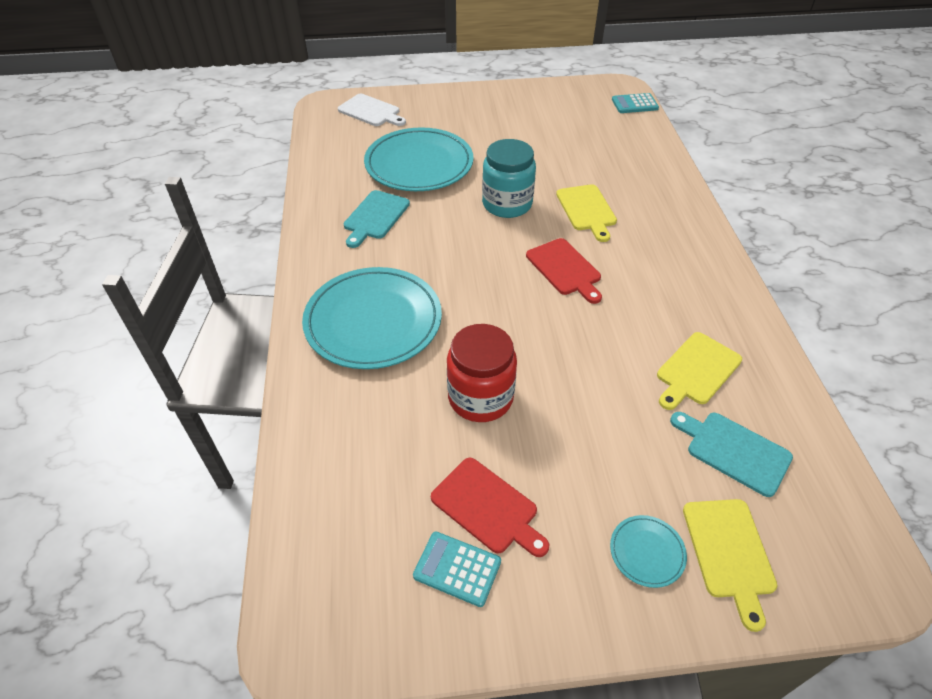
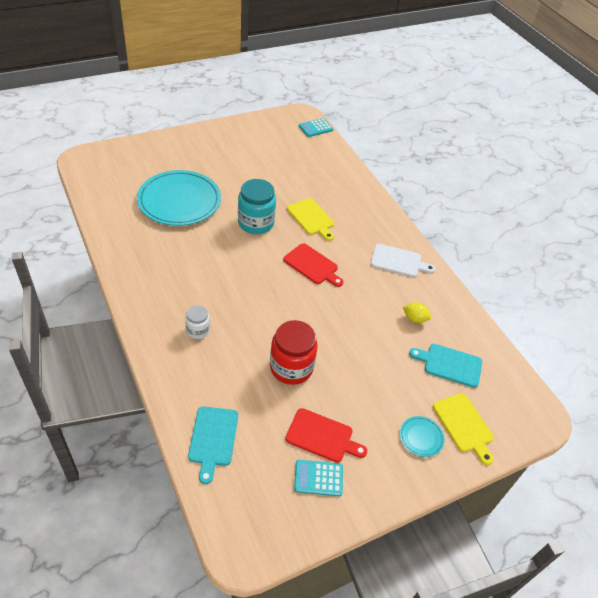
camera: 25 degrees left, 0 degrees up
turquoise plate [302,267,442,369] -> white jar [185,305,210,339]
white cutting board [338,94,406,126] -> white cutting board moved to [371,244,436,277]
turquoise cutting board [344,190,410,248] -> turquoise cutting board moved to [188,406,238,484]
yellow cutting board [657,332,742,410] -> yellow lemon [403,302,431,323]

